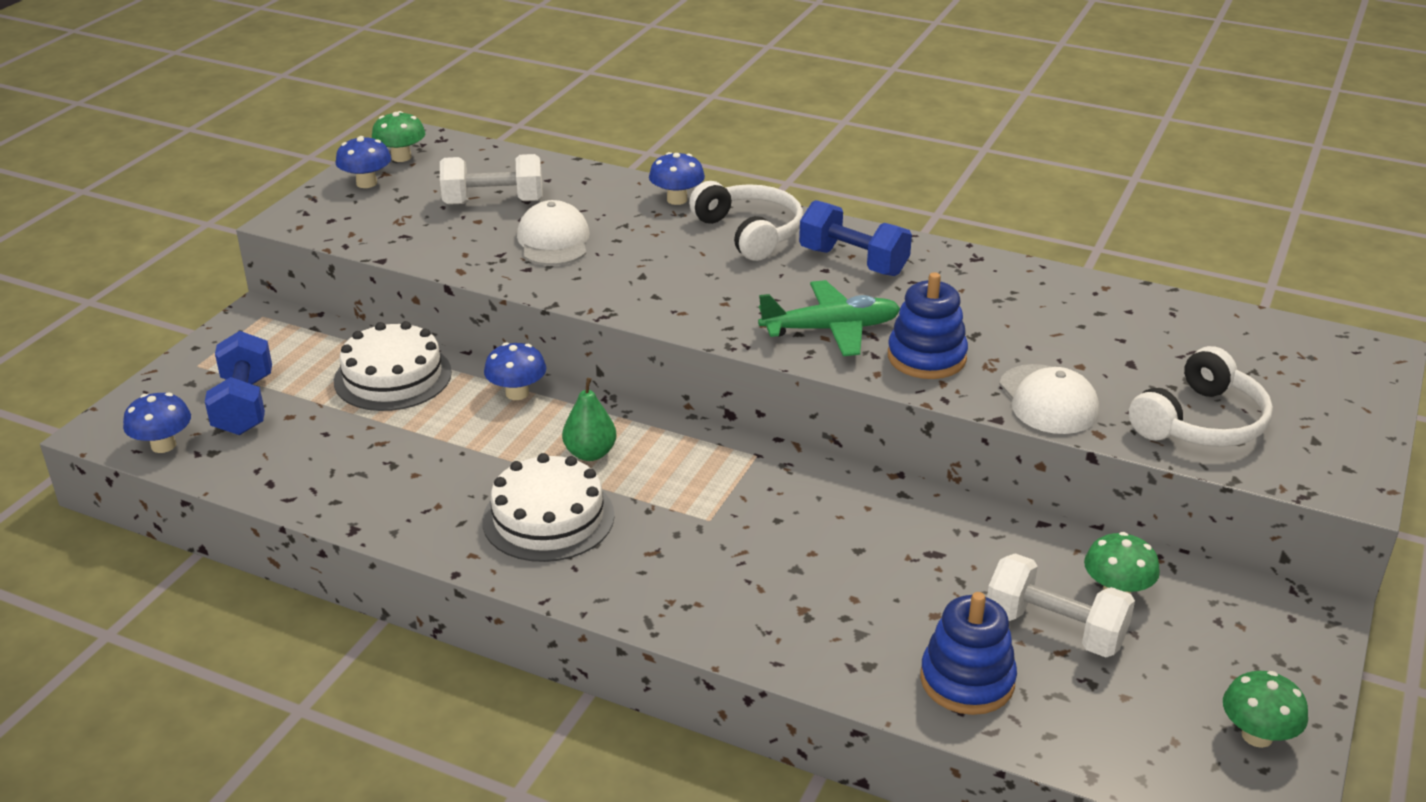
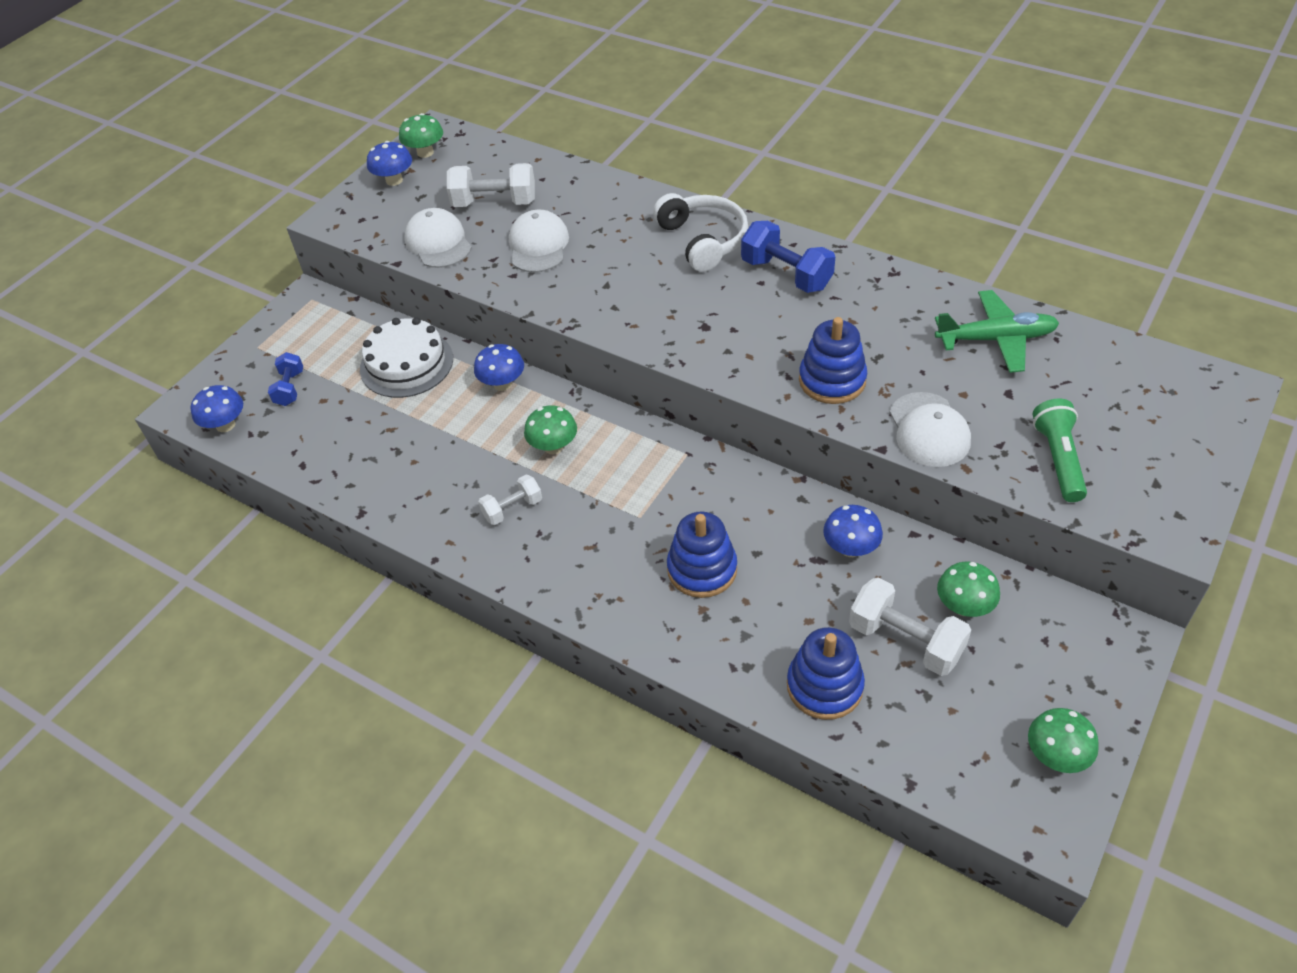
camera: 10 degrees right, 15 degrees up
blue dumbbell [205,331,272,435] -> blue dumbbell [268,352,303,406], size x0.60
white cake [482,453,615,562] -> white dumbbell [478,475,542,525]
green pear [562,378,617,461] -> green mushroom [524,405,577,454]
blue mushroom [649,152,705,205] -> blue mushroom moved to [823,505,883,557]
green plane [758,280,900,356] -> green plane moved to [935,290,1059,373]
white headphones [1129,346,1273,447] -> green flashlight [1032,399,1087,502]
none -> white cap [405,208,472,268]
none -> blue stacking toy [667,512,737,598]

